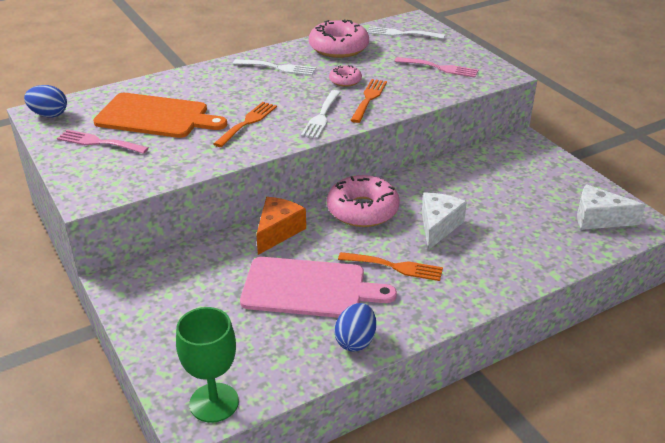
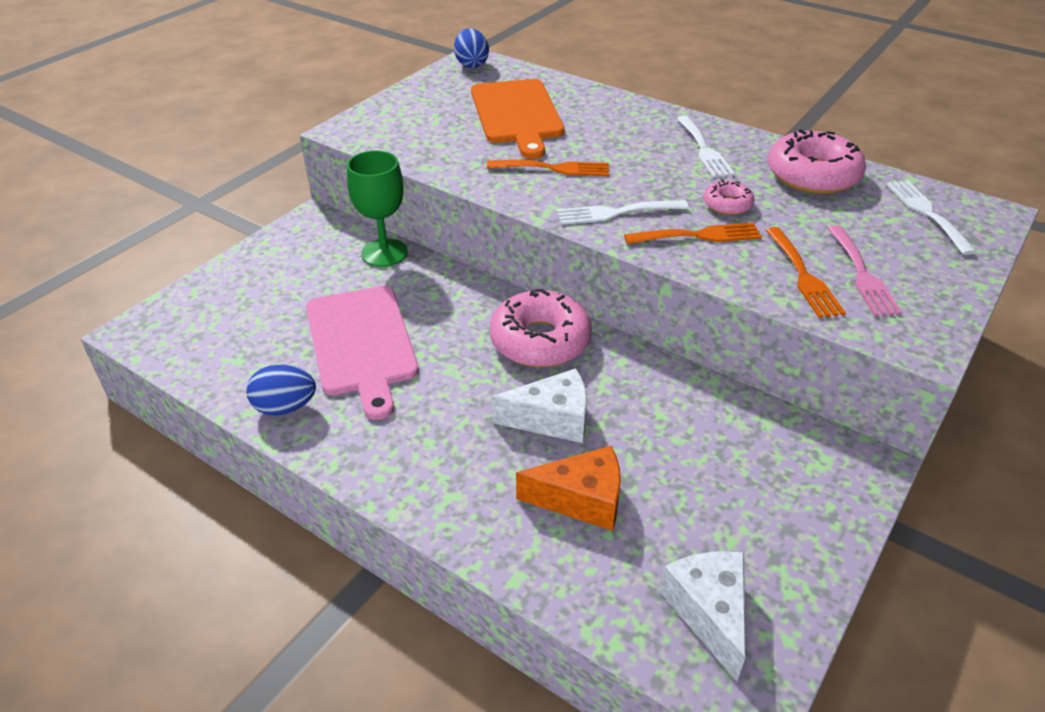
camera: 65 degrees right, 5 degrees up
pink fork [57,130,149,154] -> none
green goblet [176,307,239,423] -> green goblet moved to [347,151,408,267]
orange cheese [256,197,306,255] -> orange cheese moved to [516,446,621,531]
orange fork [338,252,443,281] -> orange fork moved to [766,227,846,318]

